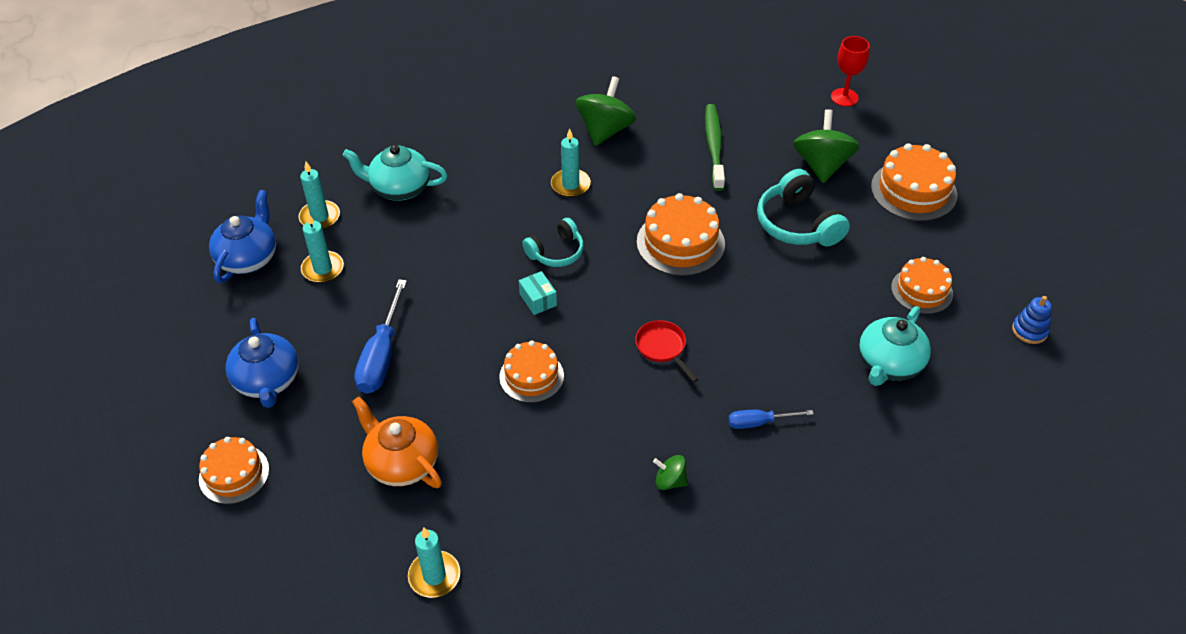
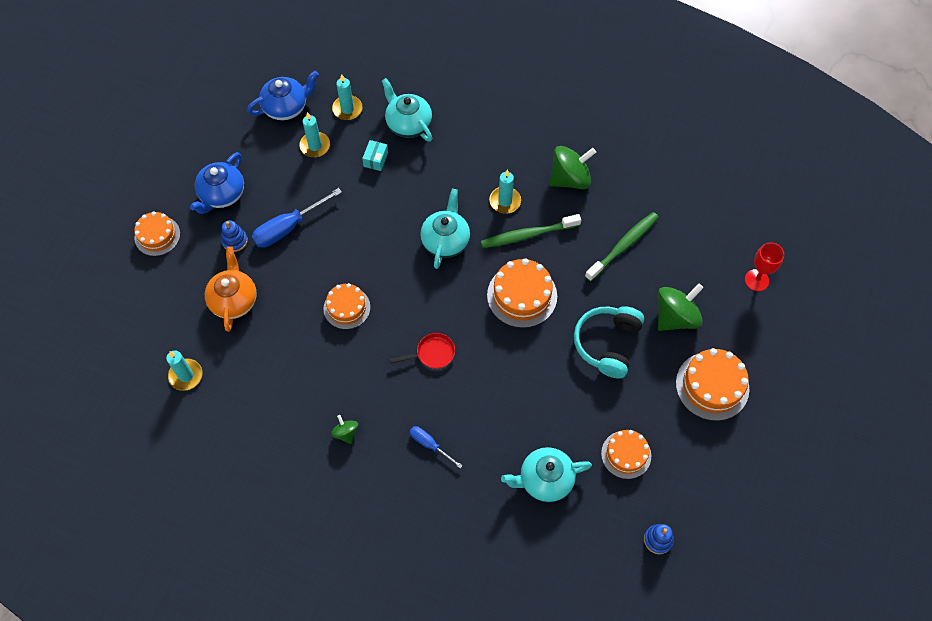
camera: 45 degrees right, 15 degrees up
turquoise box [519,271,557,315] -> turquoise box moved to [362,140,388,171]
turquoise headphones [522,218,584,267] -> turquoise teapot [420,189,470,269]
red pan [635,320,699,382] -> red pan turned 60 degrees clockwise [390,333,455,369]
none -> blue stacking toy [221,220,248,252]
none -> green toothbrush [481,214,581,248]

